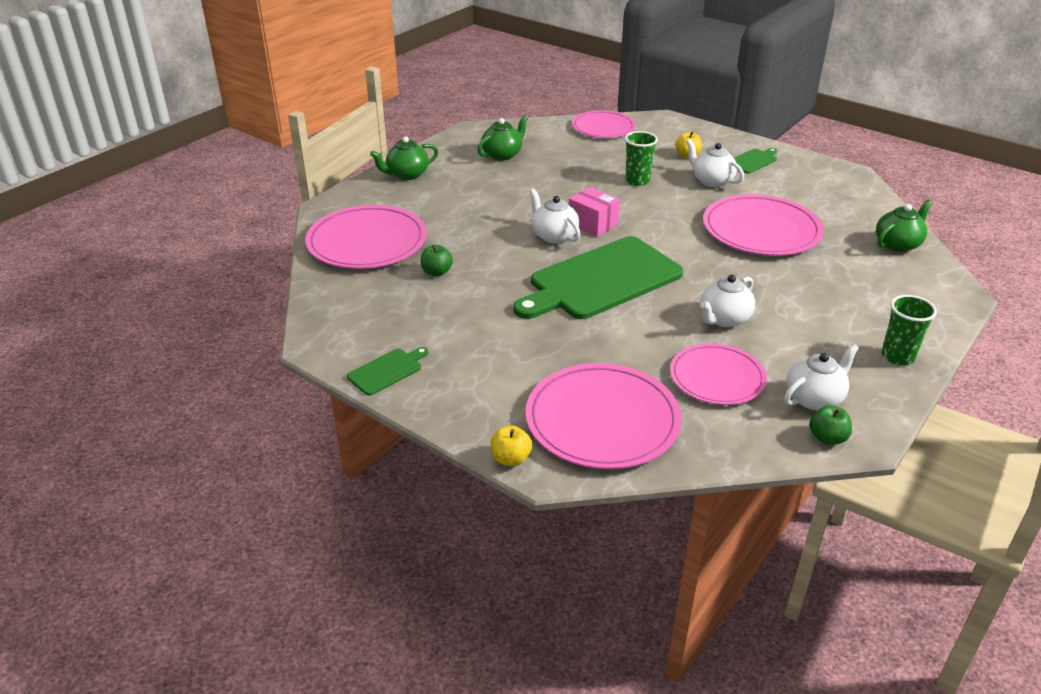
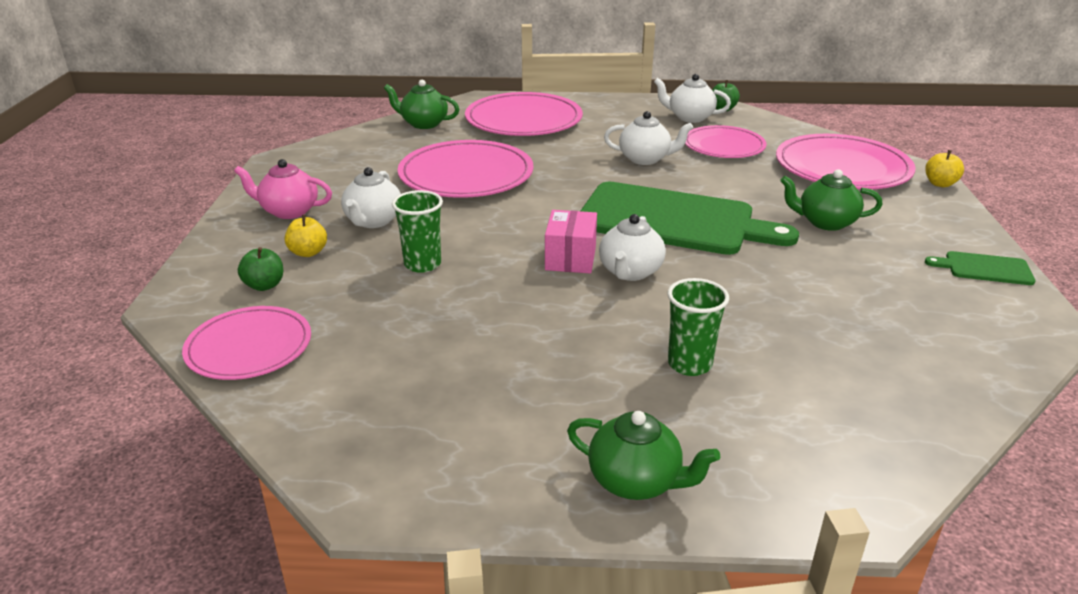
camera: 125 degrees left, 5 degrees down
pink plate [305,205,427,269] -> pink plate moved to [465,92,583,136]
green apple [421,245,453,276] -> green apple moved to [238,247,283,291]
green teapot [477,115,528,161] -> green teapot moved to [780,169,883,231]
green cutting board [734,148,777,174] -> pink teapot [234,159,332,219]
green cup [882,295,937,365] -> green cup moved to [668,278,729,376]

